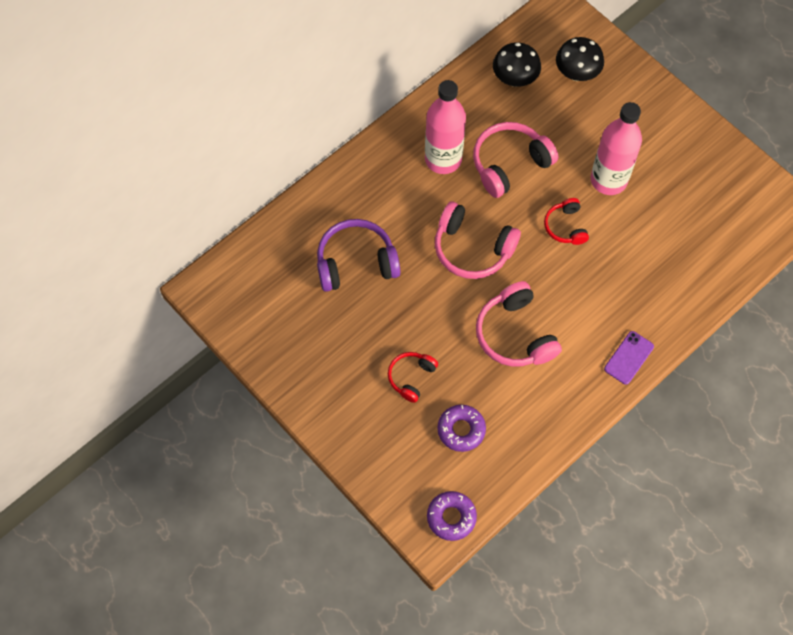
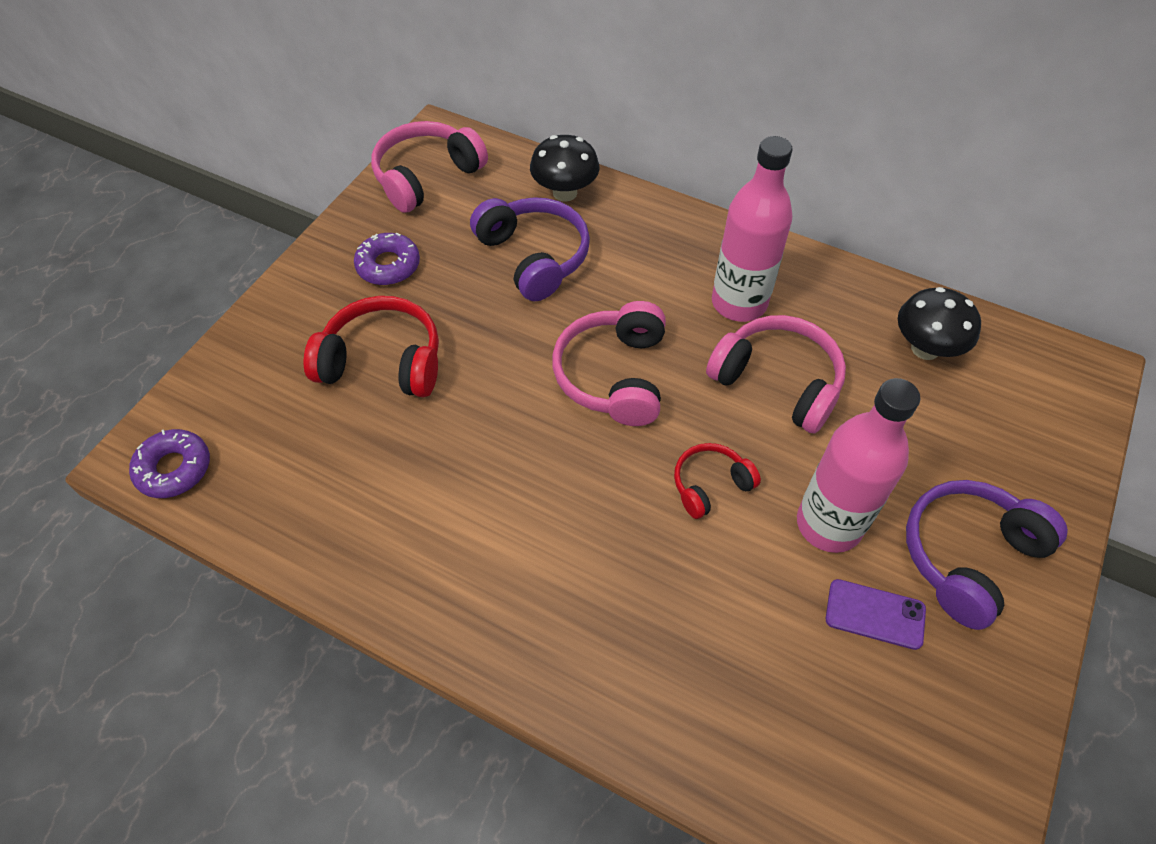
camera: 70 degrees right, 10 degrees down
red headphones [388,352,438,403] -> red headphones [304,296,439,397], size x1.73
purple donut [437,405,486,452] -> purple donut moved to [354,233,420,285]
pink headphones [476,281,562,367] -> pink headphones moved to [371,121,488,213]
black mushroom [556,37,604,81] -> black mushroom moved to [530,135,599,202]
purple phone [604,331,654,385] -> purple phone moved to [826,579,926,650]
none -> purple headphones [906,480,1068,630]

